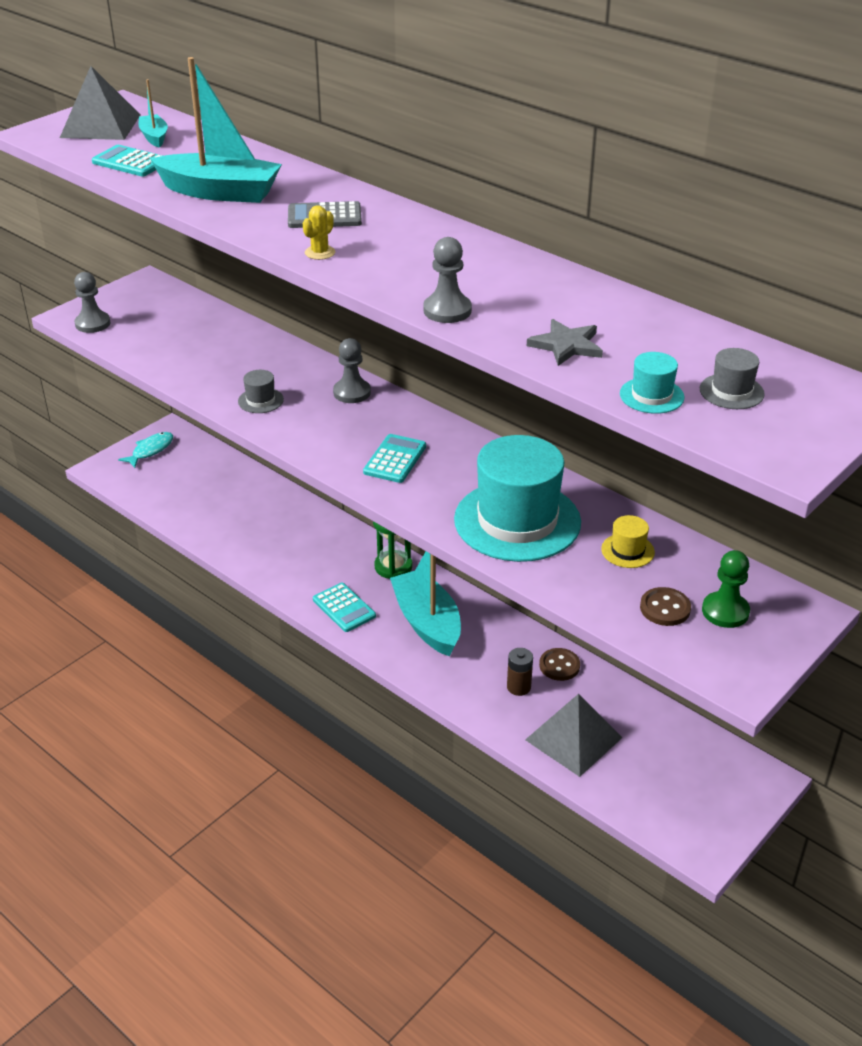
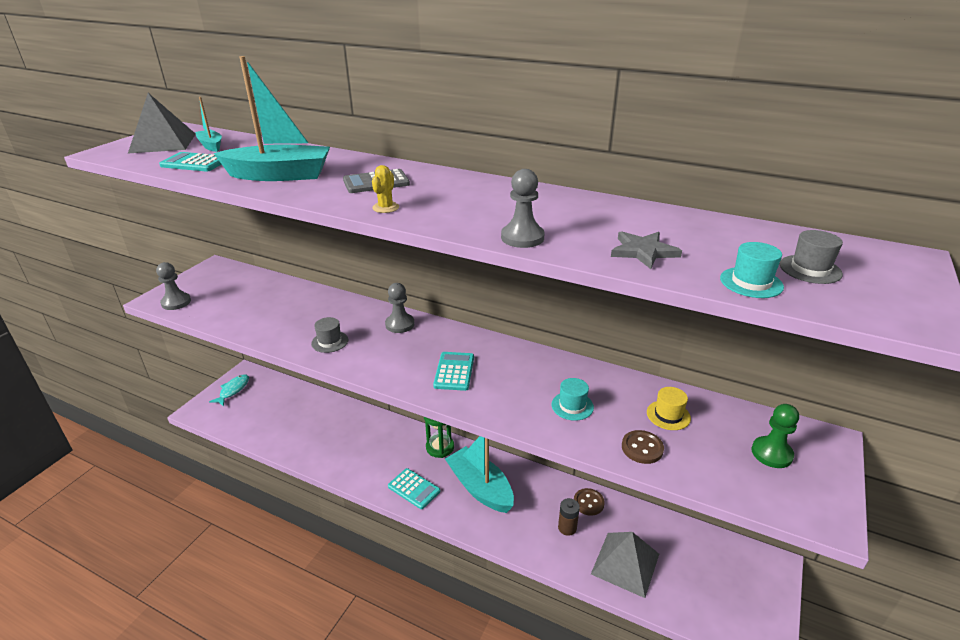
camera: 15 degrees left, 5 degrees down
turquoise hat [454,435,581,562] -> turquoise hat [552,378,594,421], size x0.41
brown button [640,587,691,626] -> brown button moved to [622,430,664,464]

